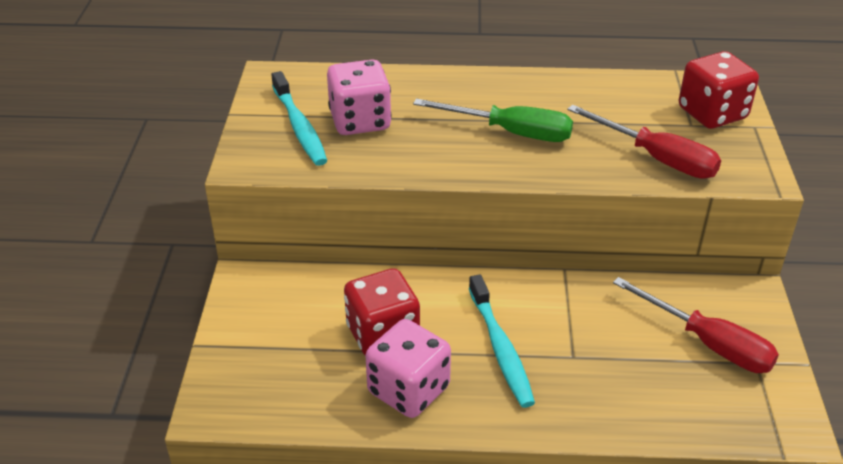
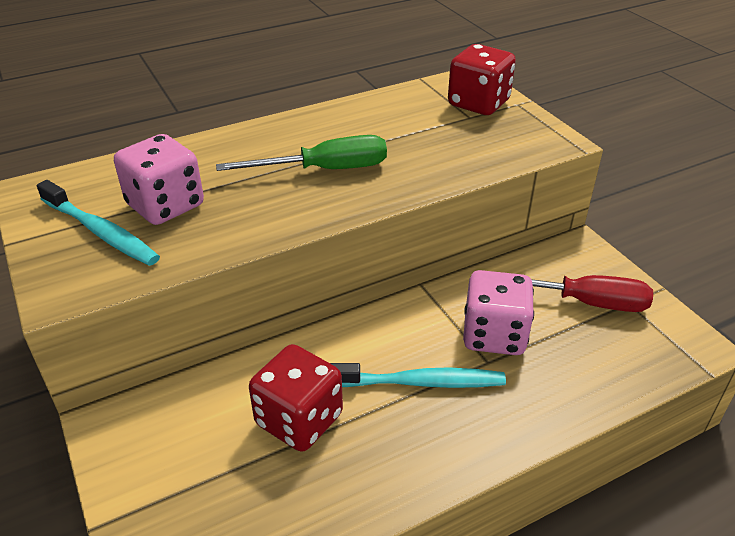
camera: 30 degrees left, 0 degrees up
pink dice [366,319,451,418] -> pink dice moved to [463,270,534,355]
turquoise toothbrush [469,274,535,408] -> turquoise toothbrush turned 45 degrees counterclockwise [330,363,506,388]
red screwdriver [567,105,721,179] -> none

